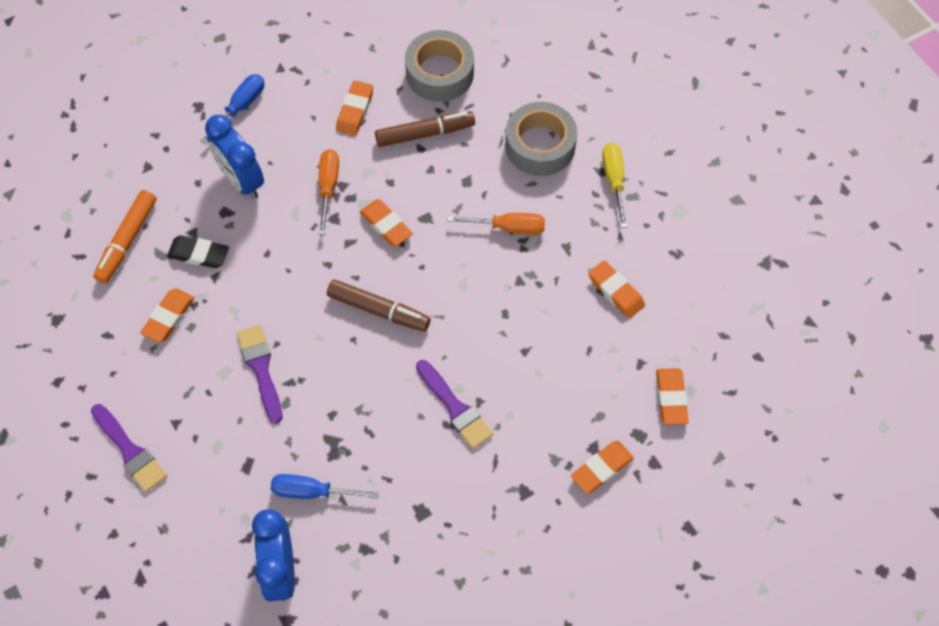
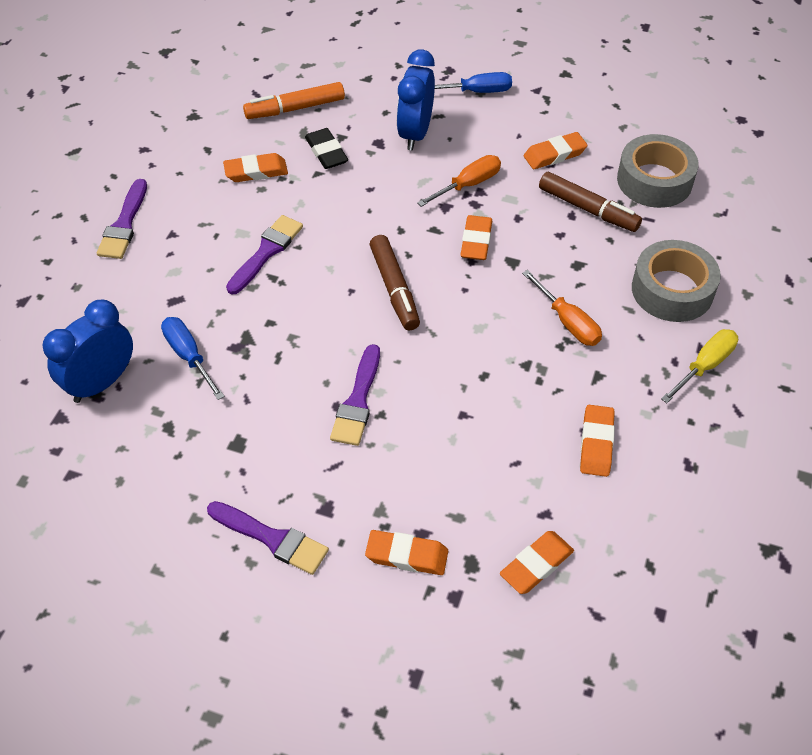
camera: 50 degrees right, 10 degrees down
none -> purple brush [207,501,329,575]

